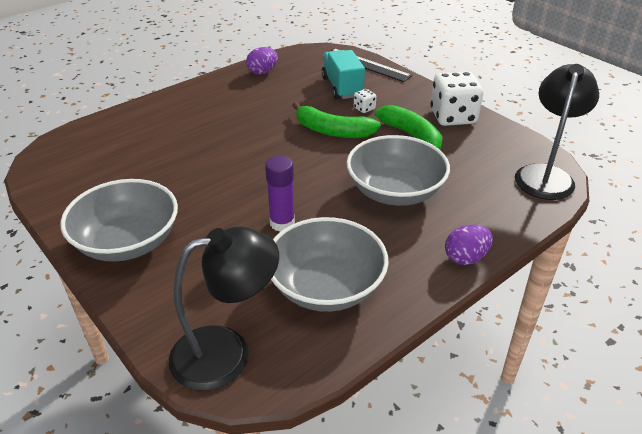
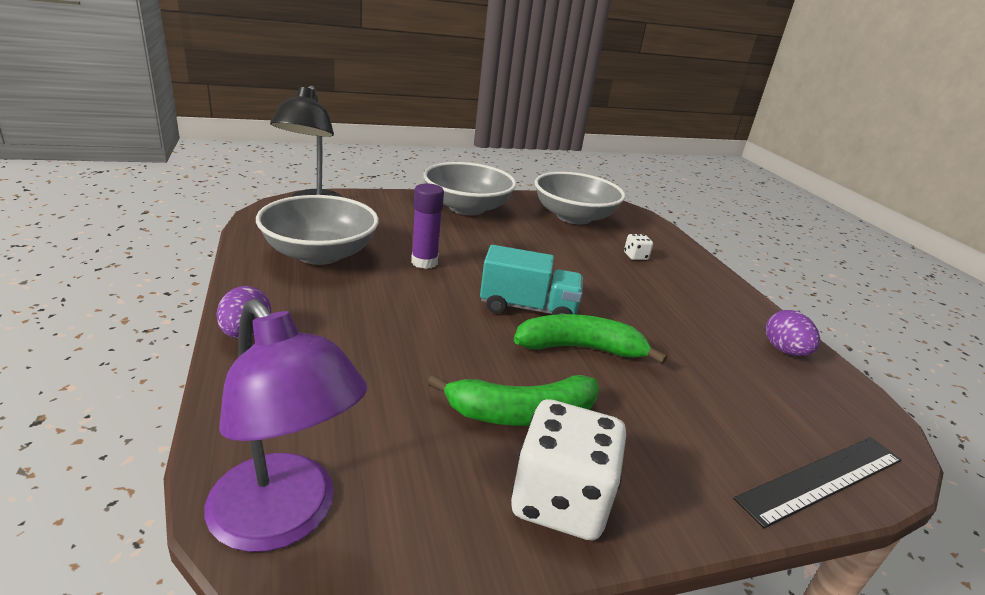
camera: 110 degrees right, 10 degrees down
green banana [292,102,381,138] -> green banana turned 45 degrees clockwise [514,314,667,365]
turquoise truck [321,50,365,99] -> turquoise truck moved to [480,245,583,315]
grey bowl [346,135,450,206] -> grey bowl moved to [535,172,625,225]
white dice [354,89,376,113] -> white dice moved to [624,234,653,260]
black lamp [515,64,599,200] -> purple lamp [204,299,367,552]

